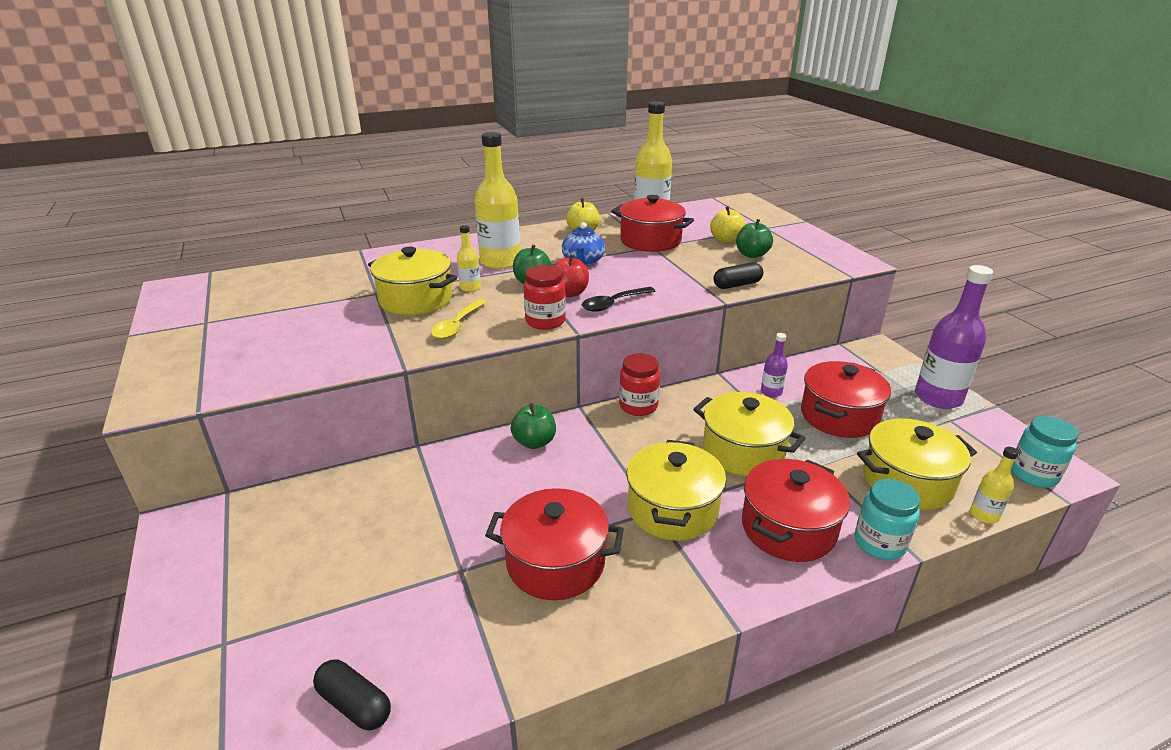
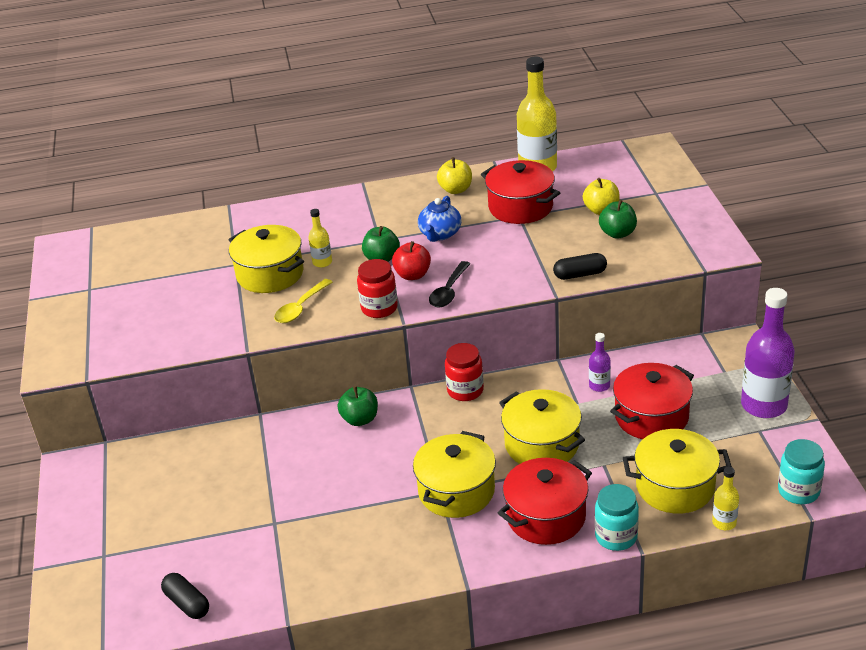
camera: 15 degrees right, 5 degrees up
yellow bottle [475,132,520,269] -> none
red pot [485,488,624,600] -> none
black spoon [582,287,655,312] -> black spoon turned 45 degrees counterclockwise [429,261,470,307]

